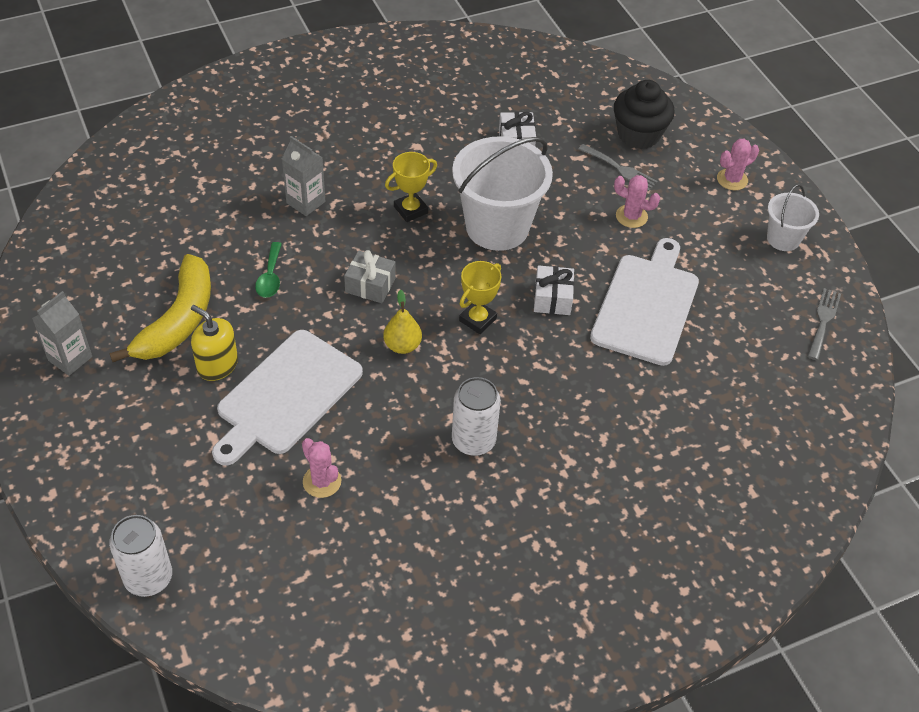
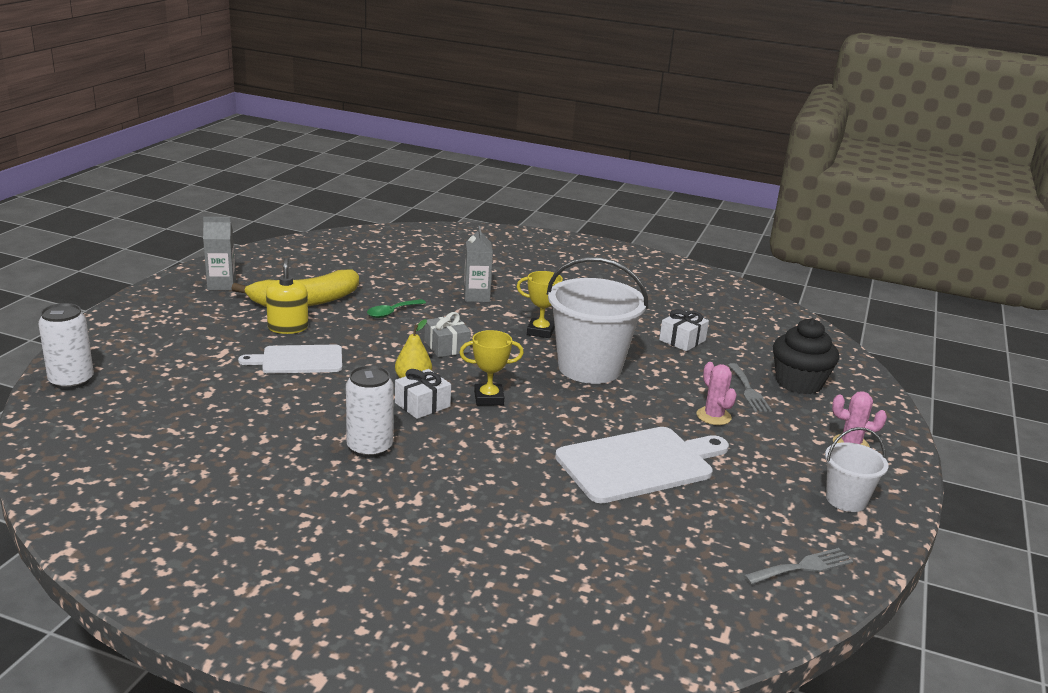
camera: 45 degrees right, 25 degrees down
white cutting board [212,330,363,466] -> white cutting board [238,345,342,374], size x0.64
pink cactus [302,438,341,498] -> none
white gift [534,265,574,315] -> white gift moved to [395,369,451,419]

